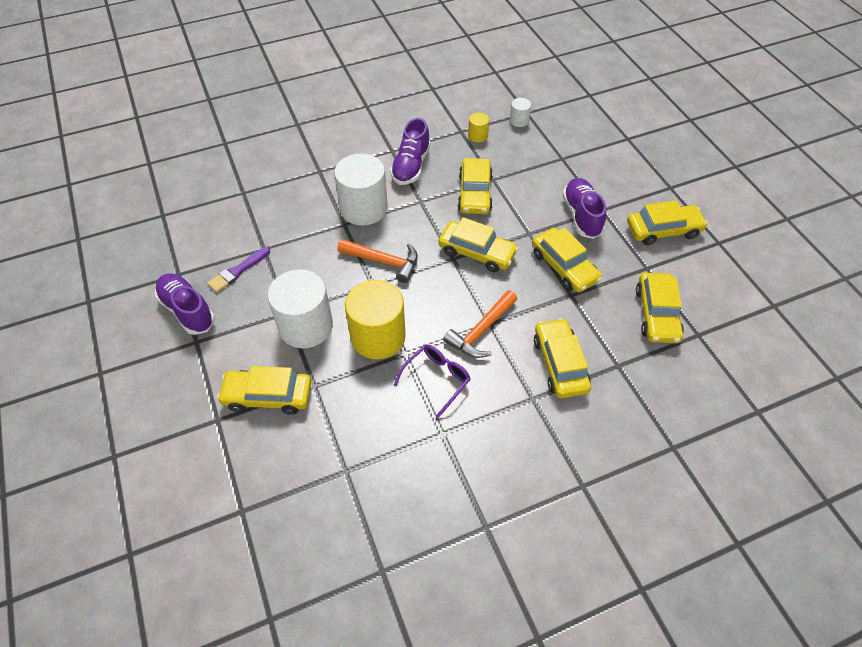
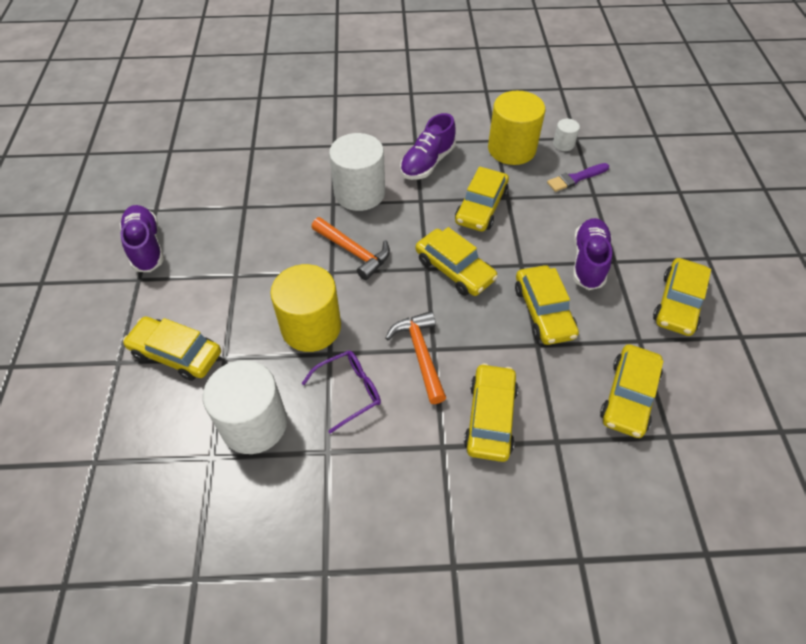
camera: 20 degrees right, 0 degrees up
purple brush [207,247,270,292] -> purple brush moved to [547,163,609,192]
white cylinder [267,269,333,348] -> white cylinder moved to [203,360,287,454]
orange hammer [443,290,517,358] -> orange hammer turned 105 degrees clockwise [385,311,446,404]
yellow cylinder [468,113,489,142] -> yellow cylinder [488,91,545,165], size x2.21
yellow car [627,200,708,245] -> yellow car turned 105 degrees clockwise [653,258,711,336]

